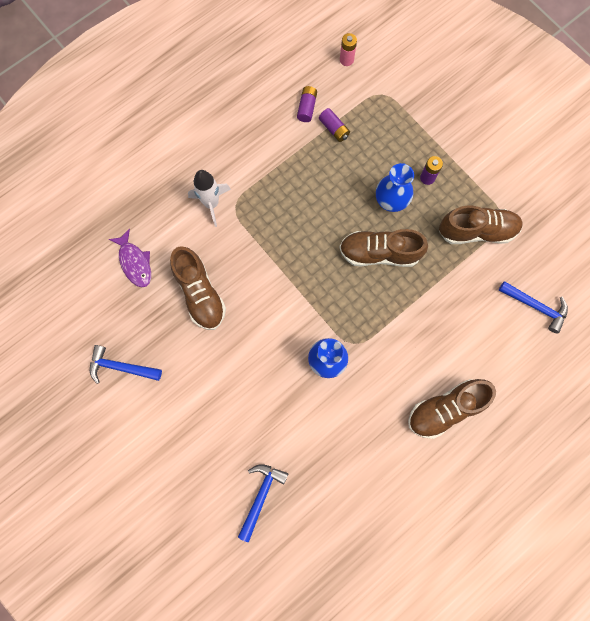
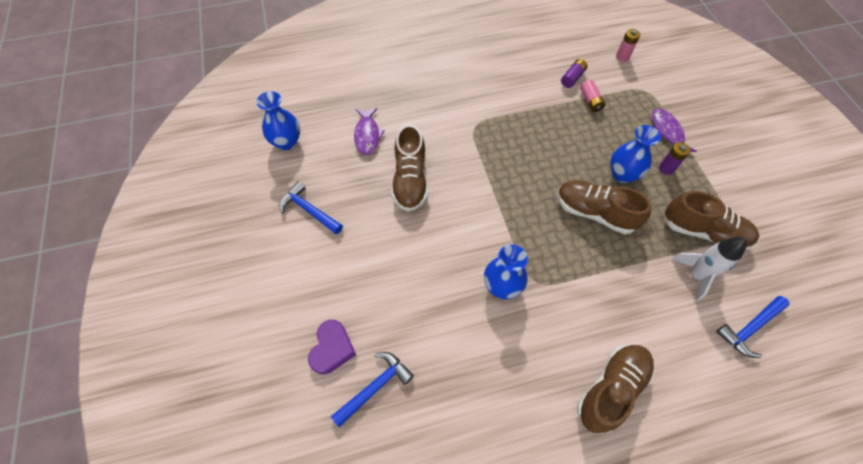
camera: 25 degrees right, 15 degrees down
white rocket [188,170,231,227] -> white rocket moved to [672,237,747,302]
purple battery [319,108,350,142] -> pink battery [580,80,605,112]
brown shoe [408,379,496,439] -> brown shoe turned 135 degrees clockwise [577,345,654,434]
blue hammer [499,281,568,333] -> blue hammer turned 90 degrees clockwise [716,296,790,358]
none -> blue vase [256,91,300,150]
none -> purple heart [308,320,356,374]
none -> purple fish [652,109,696,152]

